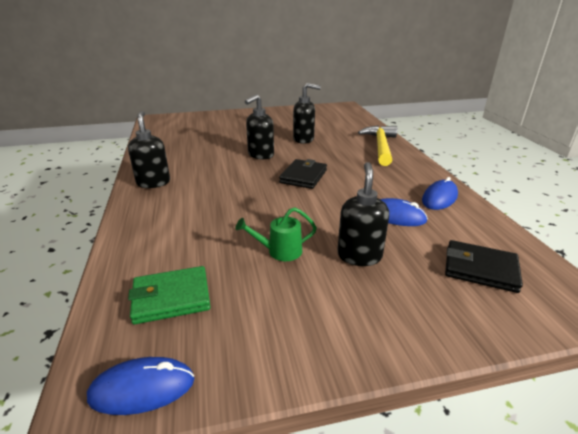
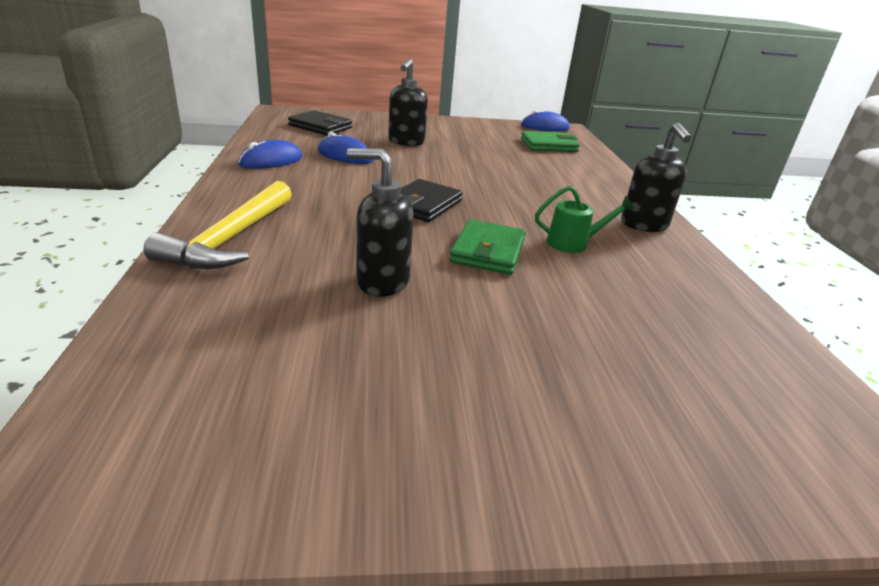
camera: 175 degrees left, 0 degrees up
green watering can [235,207,317,261] -> green watering can moved to [535,186,634,253]
black soap dispenser [245,94,274,159] -> green wallet [449,219,526,275]

